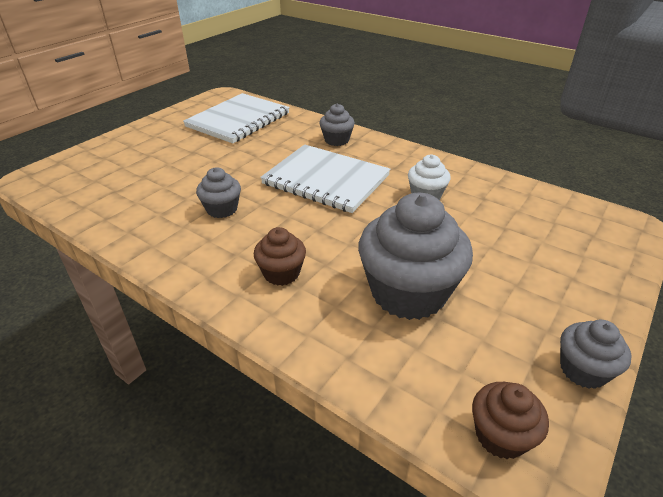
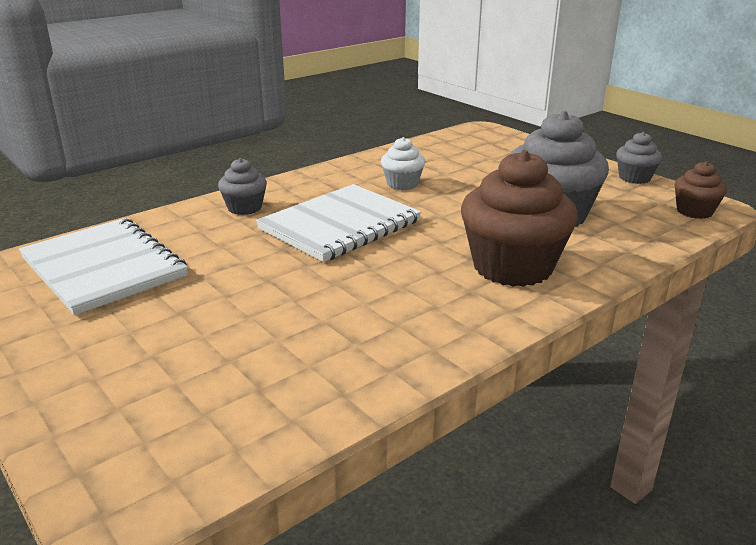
camera: 75 degrees left, 10 degrees down
grey cupcake [196,167,241,218] -> none
brown cupcake [254,227,306,286] -> brown cupcake [461,150,578,287], size x1.98

